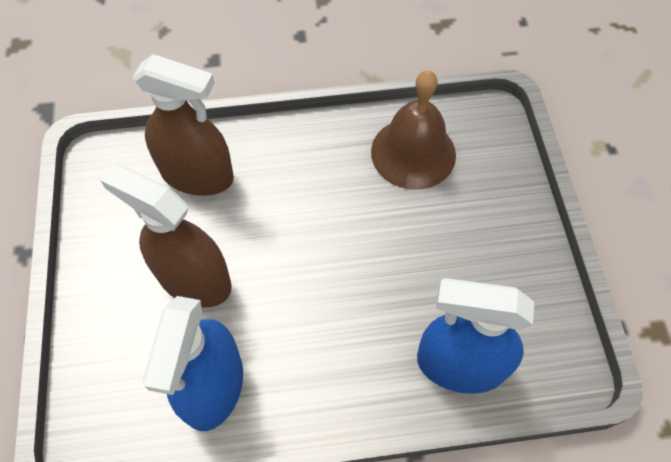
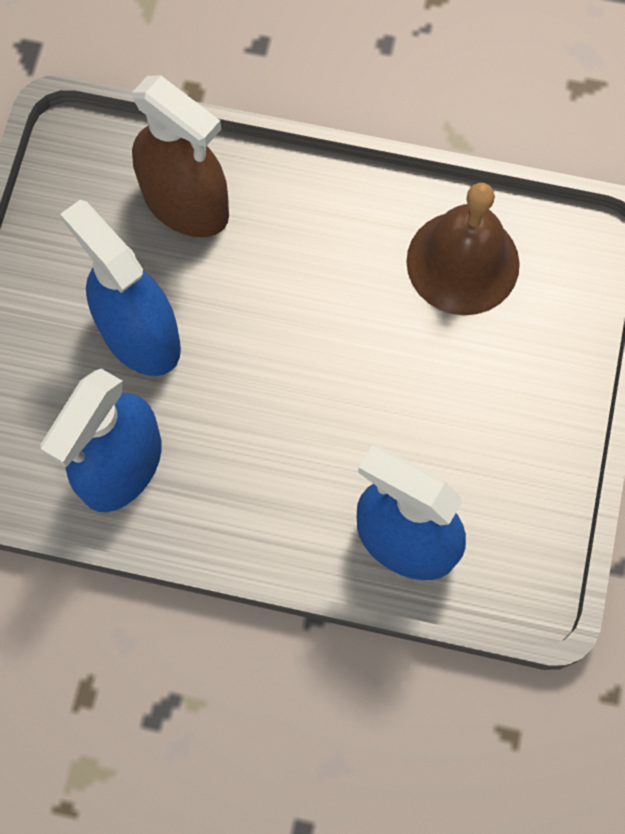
camera: 20 degrees right, 10 degrees up
brown spray bottle [100,164,232,308] -> blue spray bottle [60,200,181,376]

